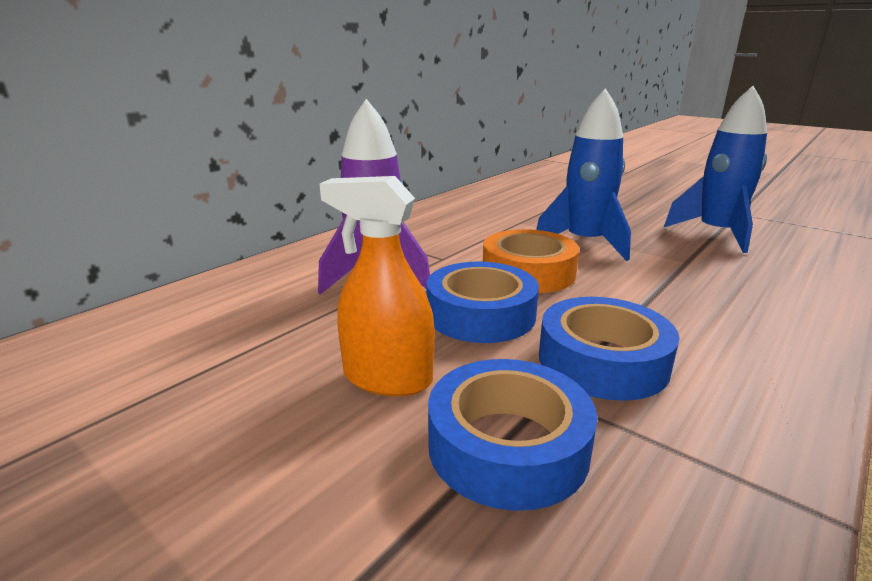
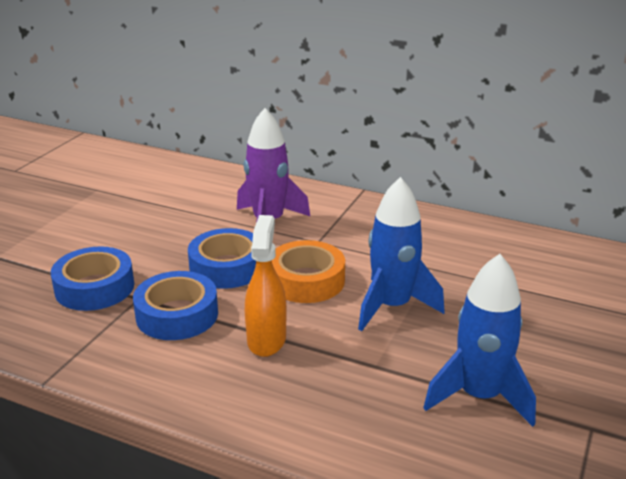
camera: 75 degrees right, 5 degrees up
orange spray bottle [320,176,435,396] -> orange spray bottle moved to [245,215,287,357]

